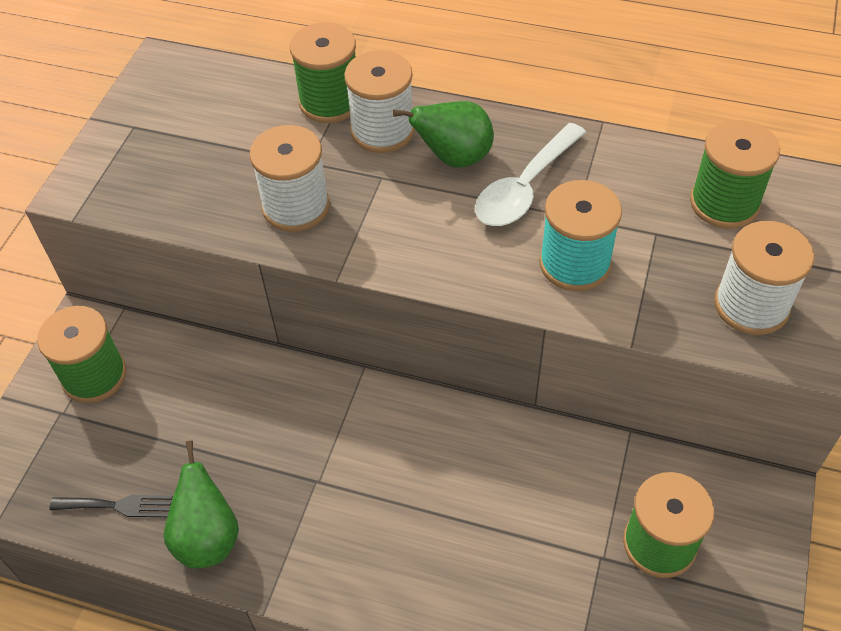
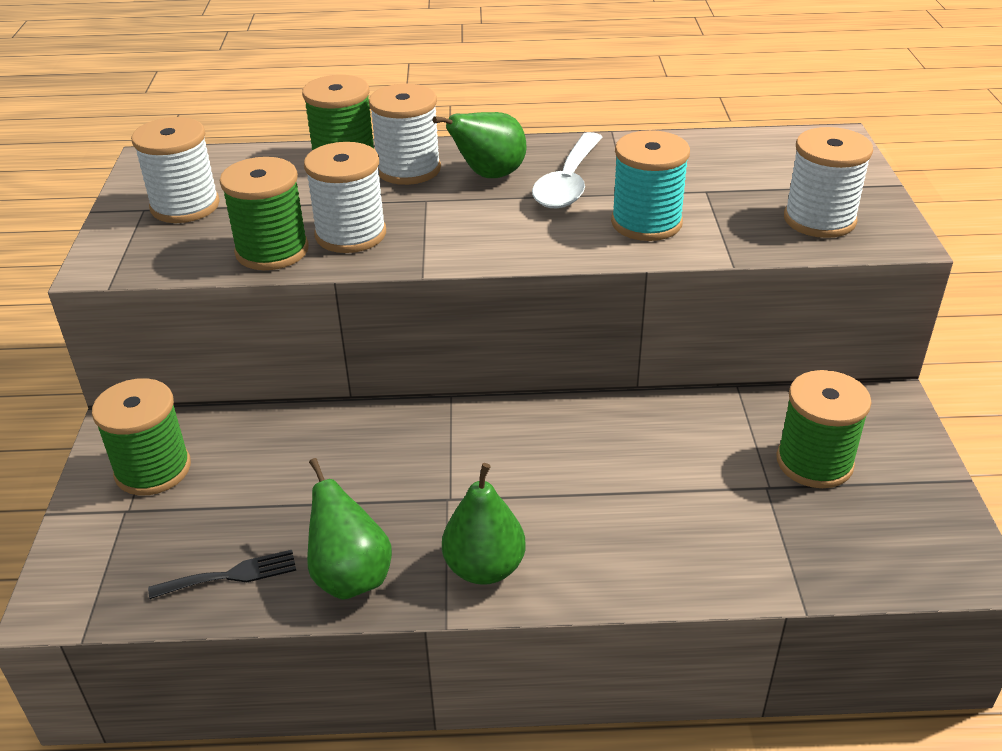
camera: 20 degrees left, 15 degrees down
green spool [690,120,780,229] -> green spool moved to [220,157,309,270]
none -> white spool [131,117,220,223]
none -> green pear [442,463,526,585]

